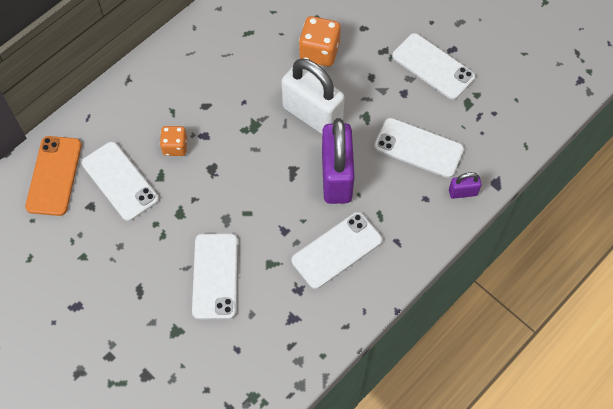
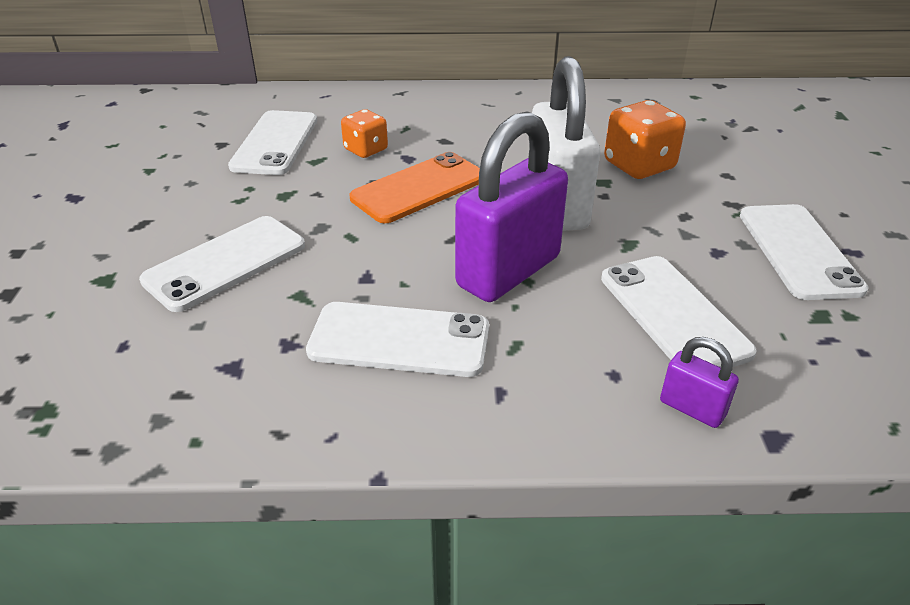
camera: 45 degrees right, 25 degrees down
orange phone [25,136,82,216] -> orange phone moved to [349,152,480,223]

